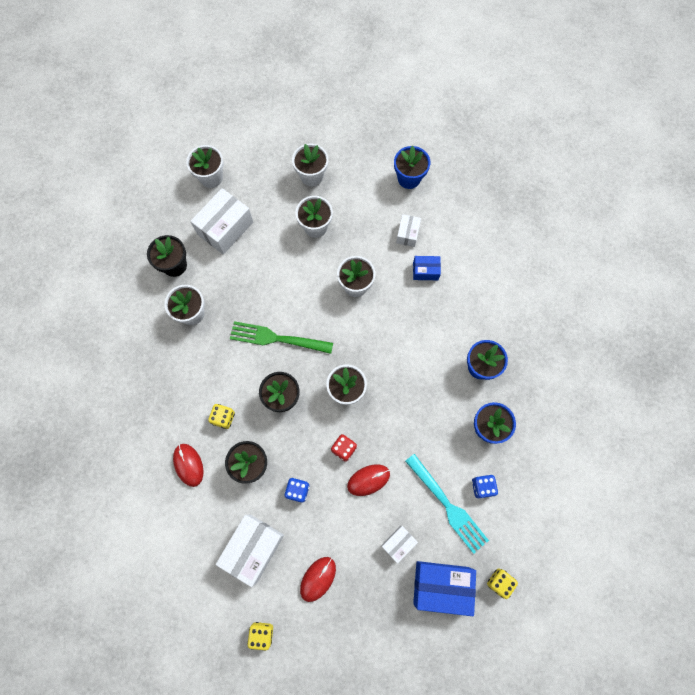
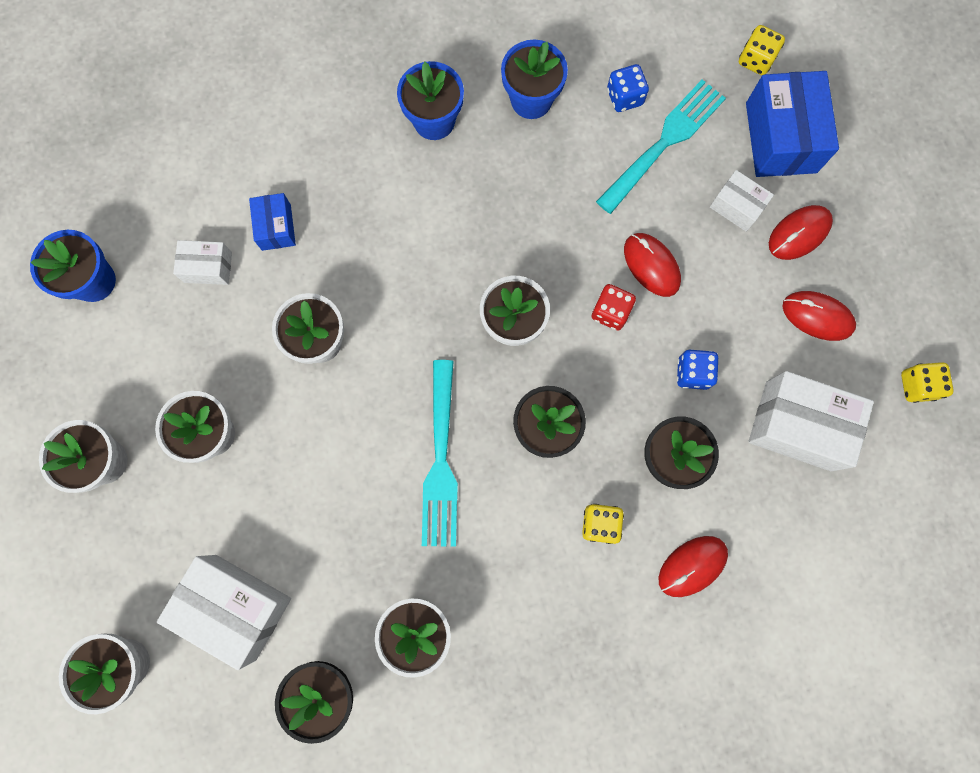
camera: 100 degrees left, 5 degrees up
green fork [230,321,333,354] -> turquoise fork [422,360,458,547]
none -> red mouse [769,205,833,260]

